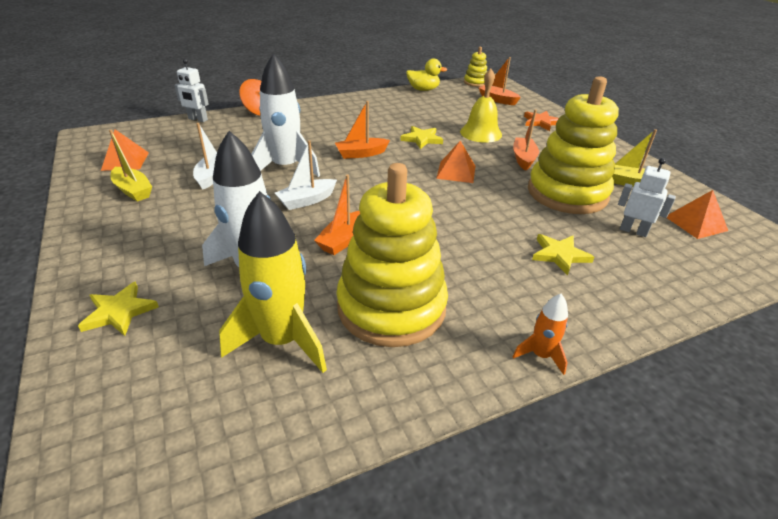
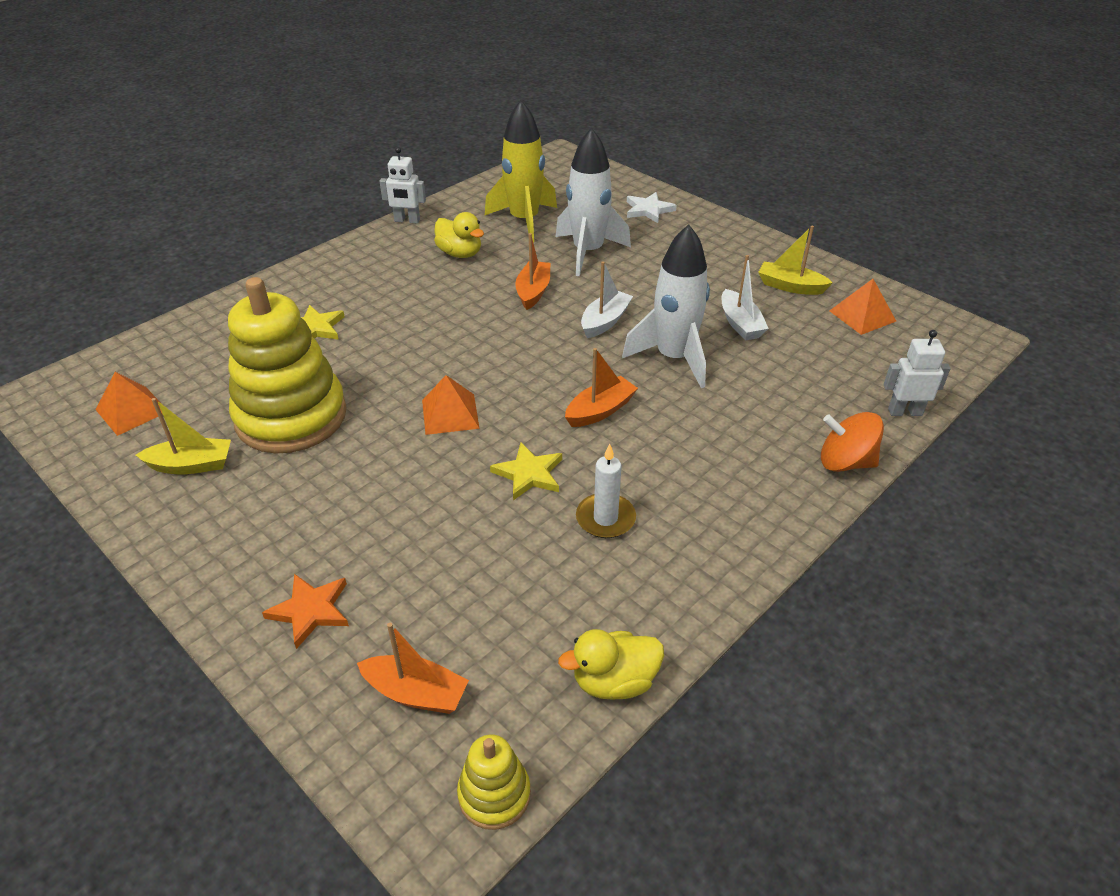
camera: 160 degrees right, 5 degrees up
yellow star [78,281,159,336] -> white star [627,192,677,223]
yellow stacking toy [336,163,448,347] -> yellow duck [434,212,484,258]
yellow bell [460,69,502,143] -> none
orange rocket [512,294,568,375] -> none
orange boat [513,109,539,171] -> none
white robot [618,158,676,237] -> white robot moved to [380,147,426,223]
none -> white candle [576,444,636,538]

